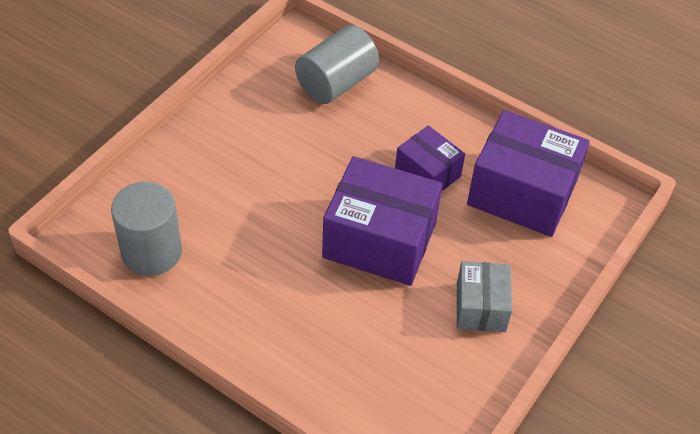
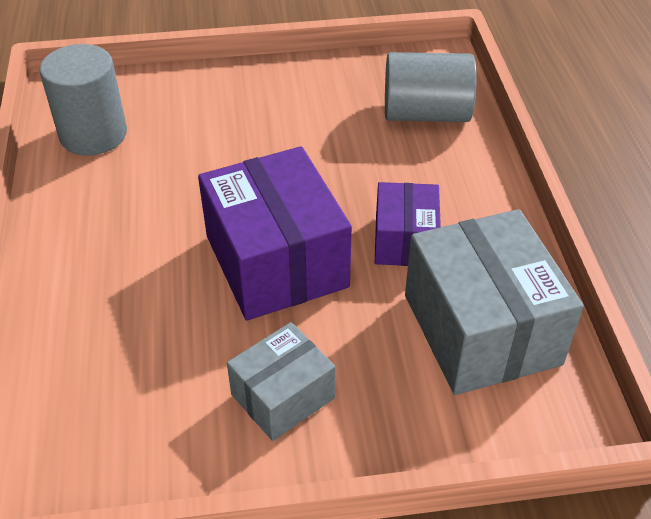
camera: 50 degrees right, 5 degrees down
purple box [467,110,590,237] -> grey box [405,209,584,395]

